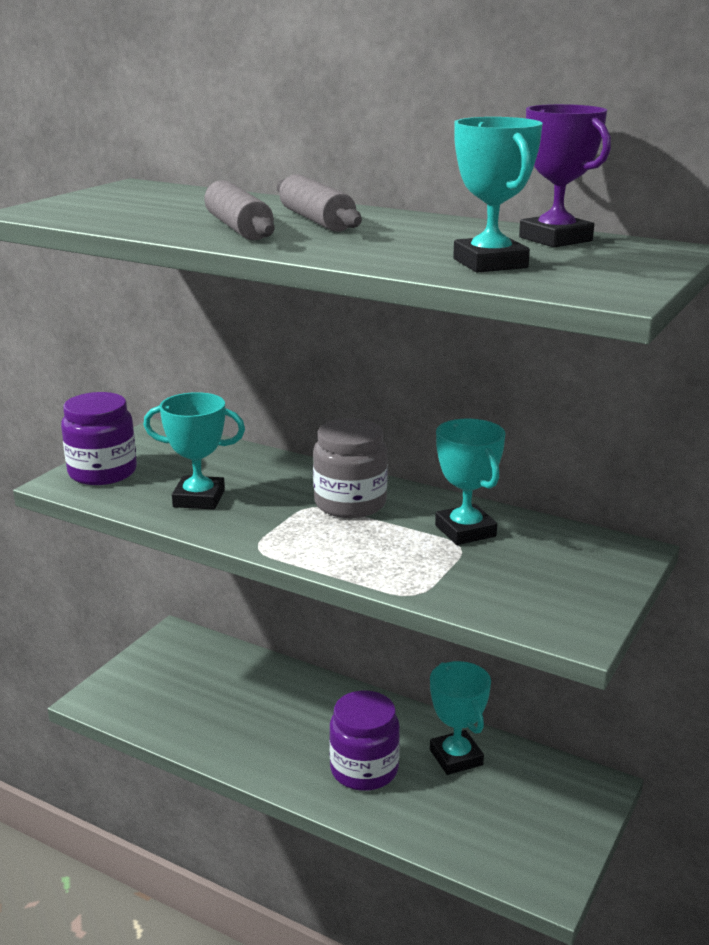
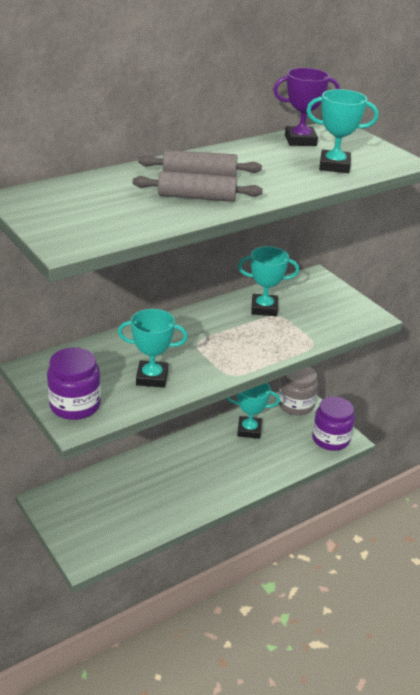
camera: 65 degrees left, 10 degrees up
turquoise trophy [143,392,245,510] -> turquoise trophy turned 60 degrees clockwise [118,309,188,388]
grey jar [313,418,388,518] -> grey jar moved to [279,366,318,416]
purple jar [329,690,400,791] -> purple jar moved to [312,396,355,451]

